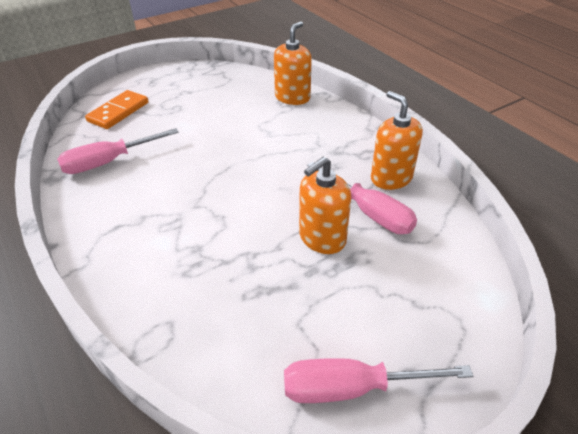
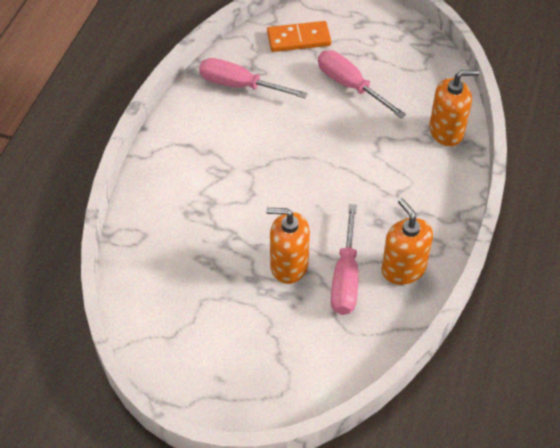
camera: 50 degrees right, 10 degrees up
pink screwdriver [284,358,473,403] -> pink screwdriver moved to [318,50,406,118]
orange soap dispenser [371,91,423,190] -> orange soap dispenser turned 45 degrees counterclockwise [381,198,433,285]

